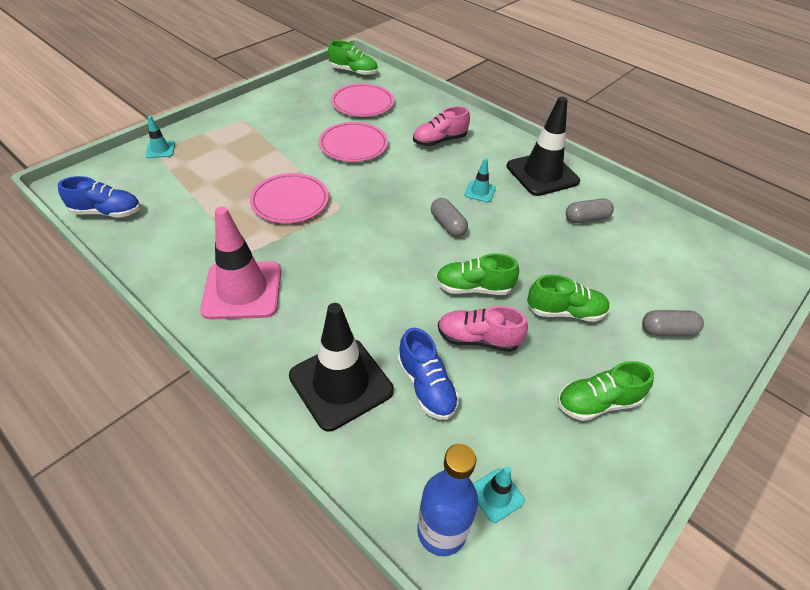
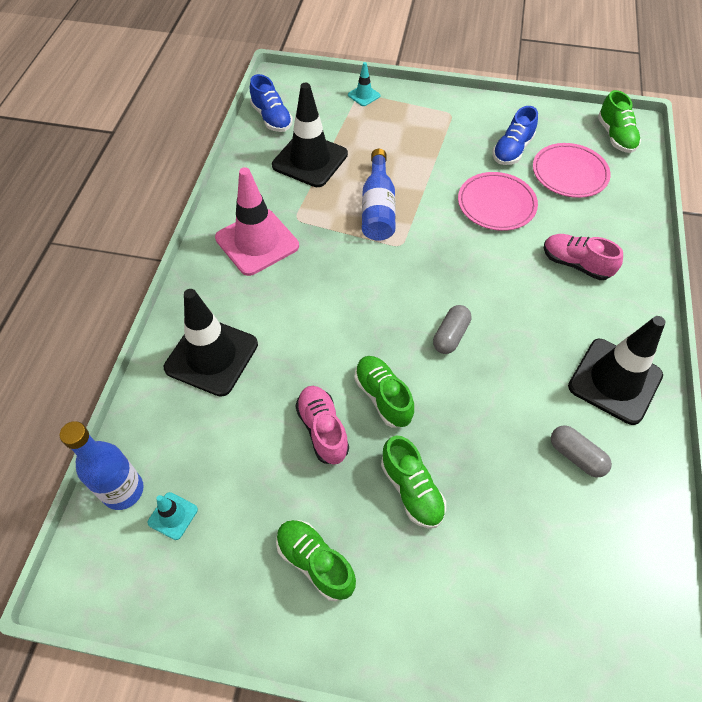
camera: 60 degrees right, 10 degrees up
pink plate [250,173,329,223] -> blue bottle [362,149,396,241]
blue shoe [398,328,459,420] -> blue shoe moved to [492,106,538,165]
turquoise traffic cone [464,158,496,202] -> none
grey capsule [642,310,704,336] -> none
none -> black traffic cone [272,83,348,187]

